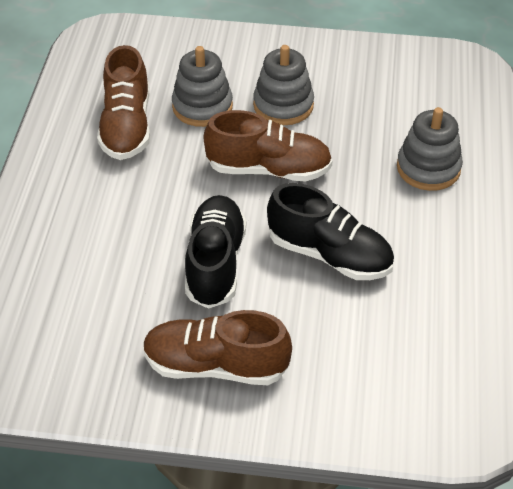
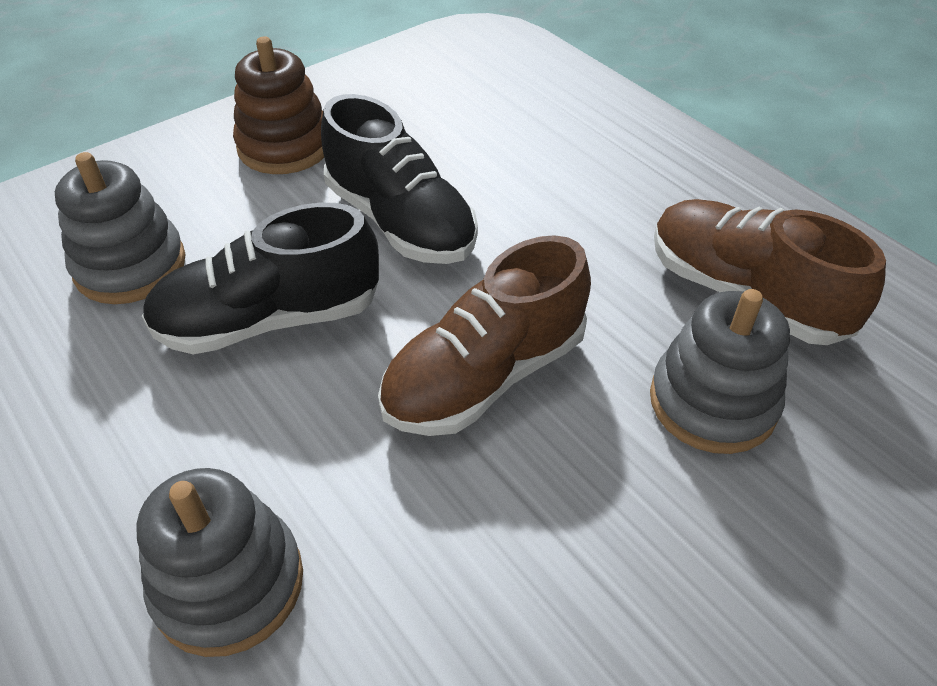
camera: 135 degrees right, 0 degrees up
brown shoe [143,310,292,385] -> brown stacking toy [233,36,324,174]
grey stacking toy [253,45,314,125] -> grey stacking toy moved to [55,152,186,304]

